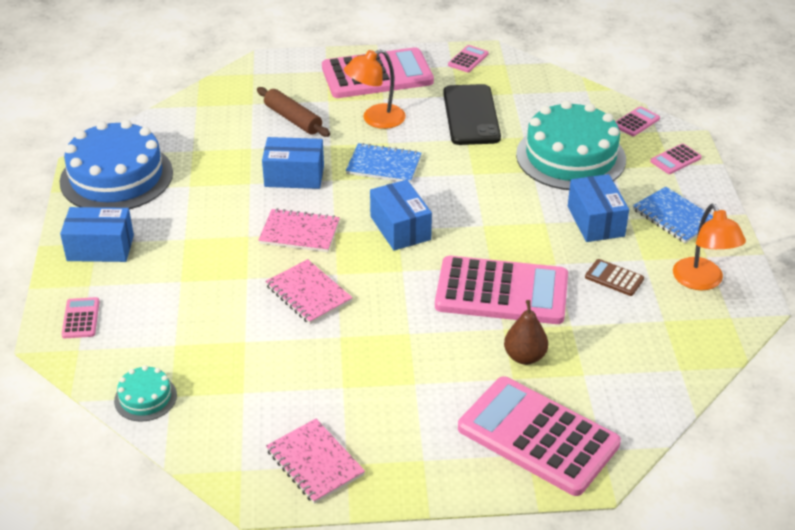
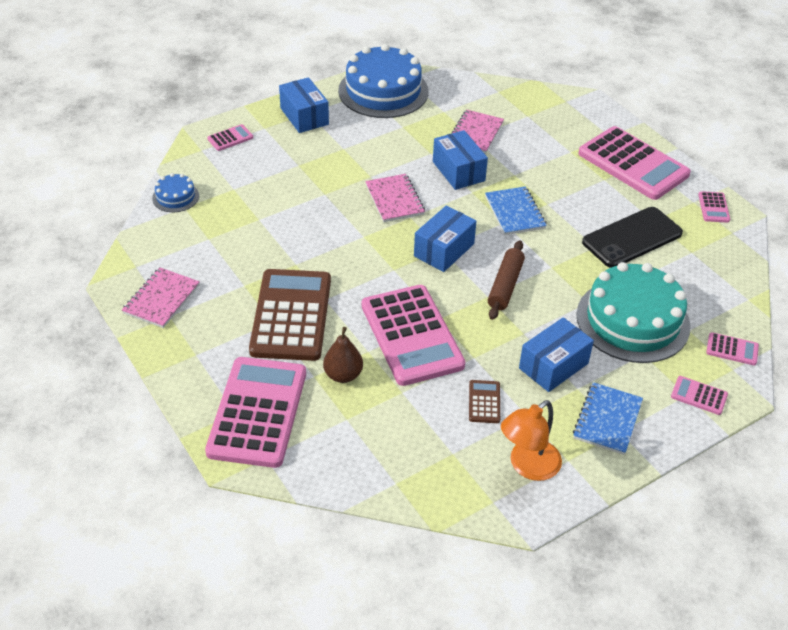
camera: 60 degrees right, 5 degrees up
turquoise cake [114,365,177,422] -> blue cake [152,173,199,212]
brown rolling pin [257,87,330,137] -> brown rolling pin moved to [488,240,525,320]
pink notebook [265,259,353,324] -> pink notebook moved to [452,110,504,154]
orange lamp [344,49,406,129] -> none
pink calculator [448,45,489,72] -> pink calculator turned 90 degrees clockwise [698,191,730,223]
none -> brown calculator [249,269,331,361]

